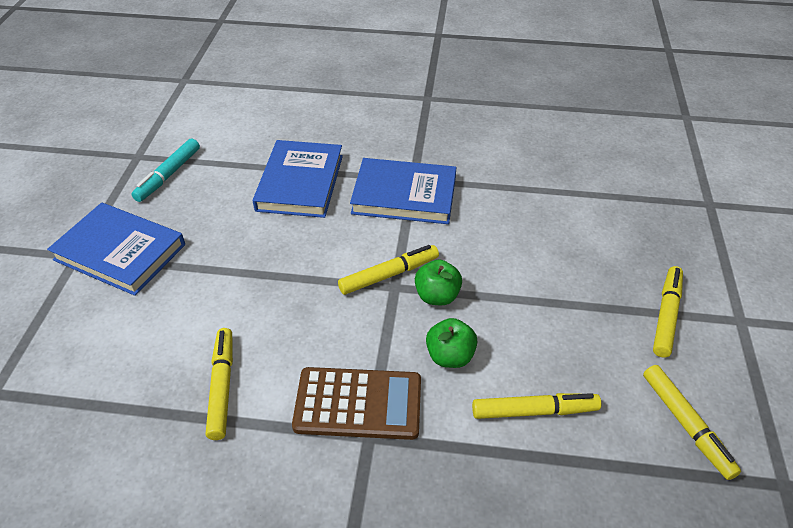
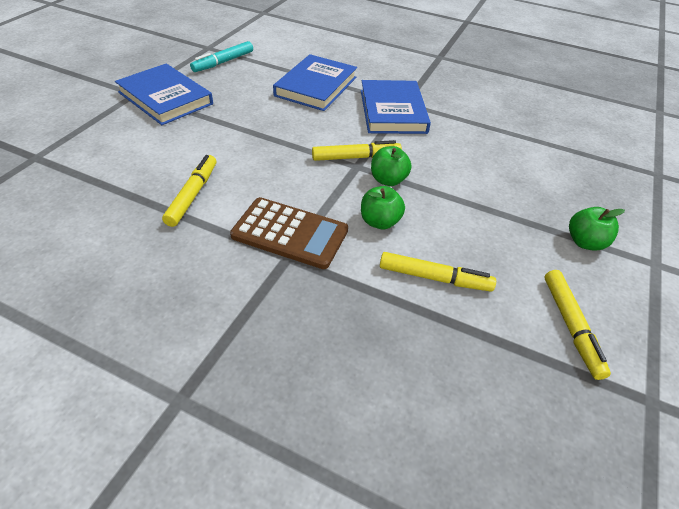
camera: 15 degrees right, 0 degrees up
blue book [350,158,457,224] -> blue book turned 60 degrees clockwise [361,80,431,134]
yellow marker [653,266,683,358] -> green apple [569,207,625,251]

